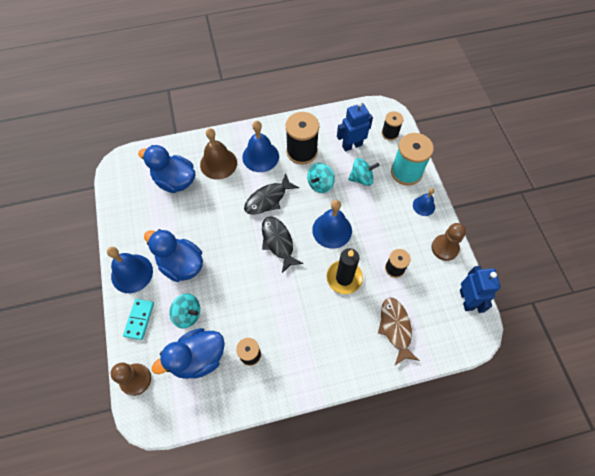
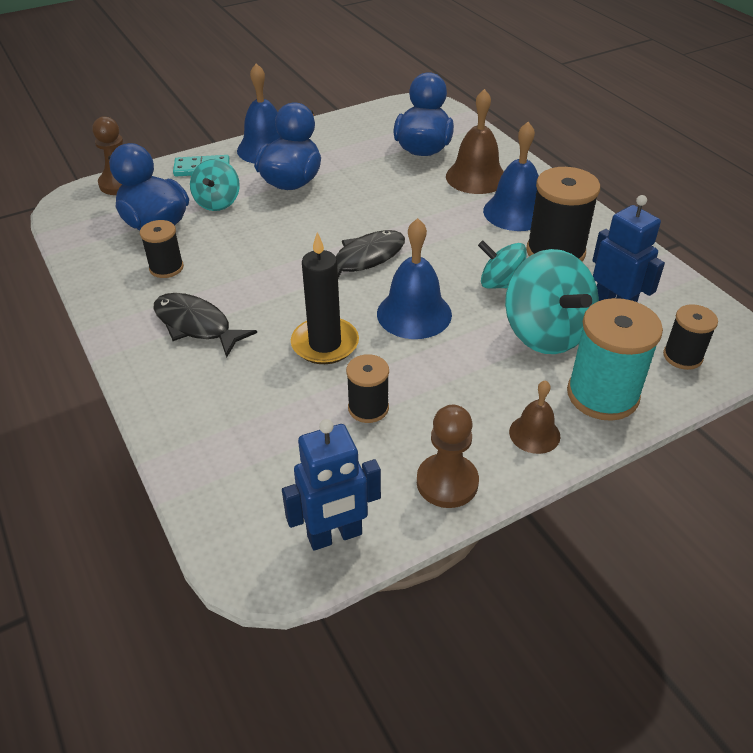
camera: 75 degrees right, 20 degrees down
black fish [244,173,299,215] -> black fish moved to [153,293,257,358]
turquoise spinning top [348,158,380,186] -> turquoise spinning top [505,249,599,354], size x1.65
brown fish [378,297,420,365] -> none
blue bell [413,188,435,216] -> brown bell [509,380,560,454]

